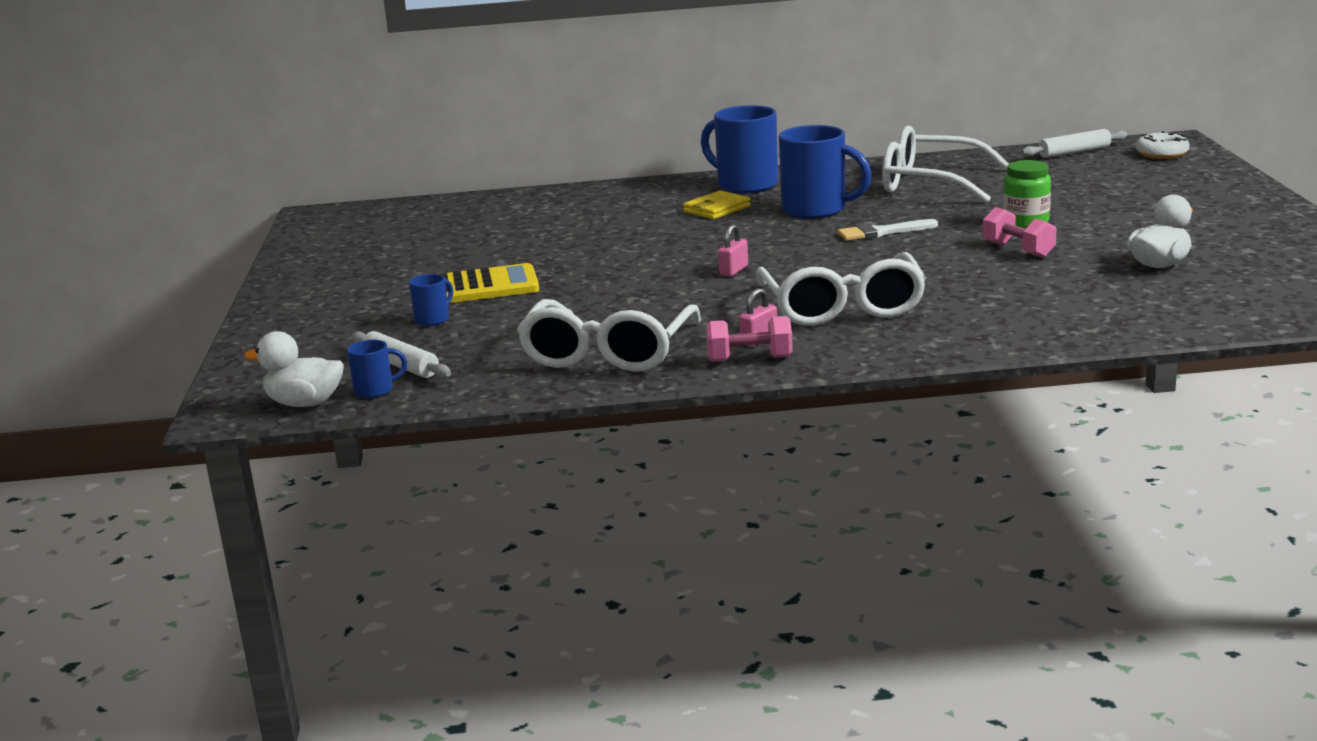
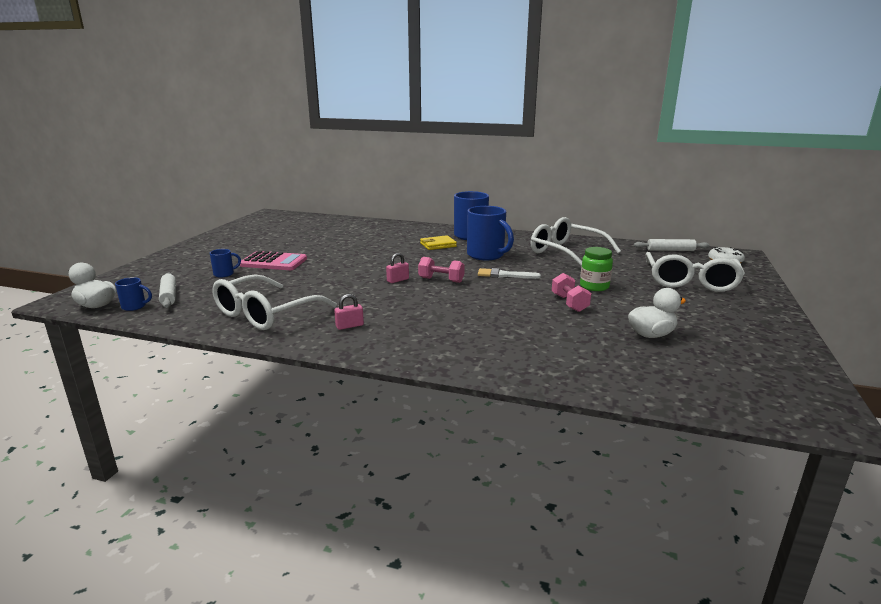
camera: 20 degrees right, 0 degrees up
yellow calculator [439,263,539,303] -> pink calculator [240,251,307,270]
pink dumbbell [706,316,793,362] -> pink dumbbell moved to [418,257,465,283]
white glasses [756,252,926,326] -> white glasses moved to [646,252,745,292]

